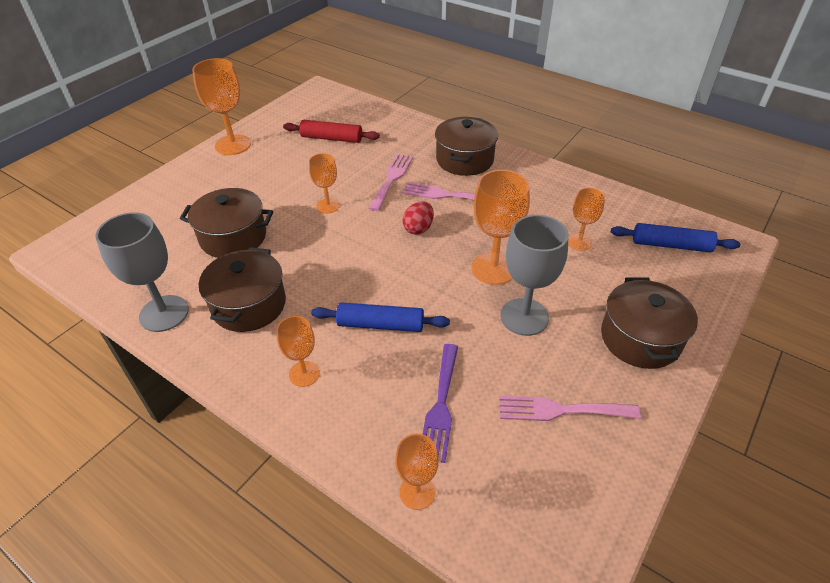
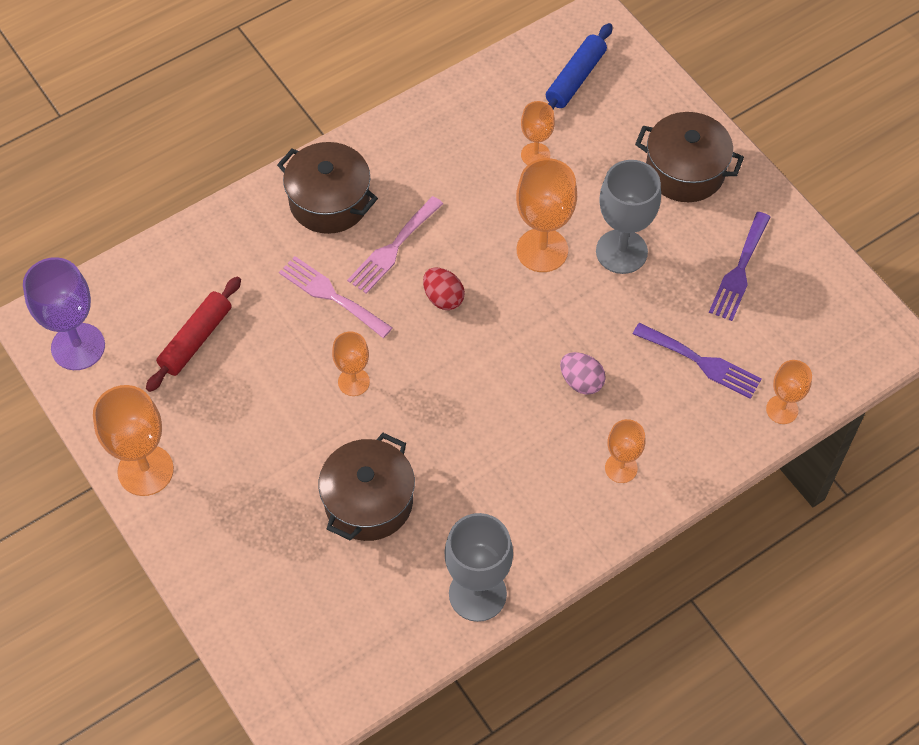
camera: 70 degrees left, 15 degrees up
brown pot [199,247,286,332] -> none
blue rolling pin [311,302,450,332] -> pink egg [560,352,606,395]
pink fork [499,396,641,421] -> purple fork [709,212,770,321]
none -> purple goblet [23,257,105,370]

